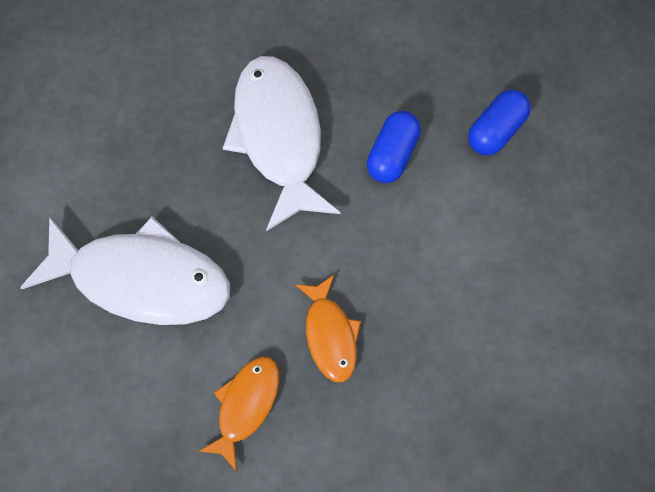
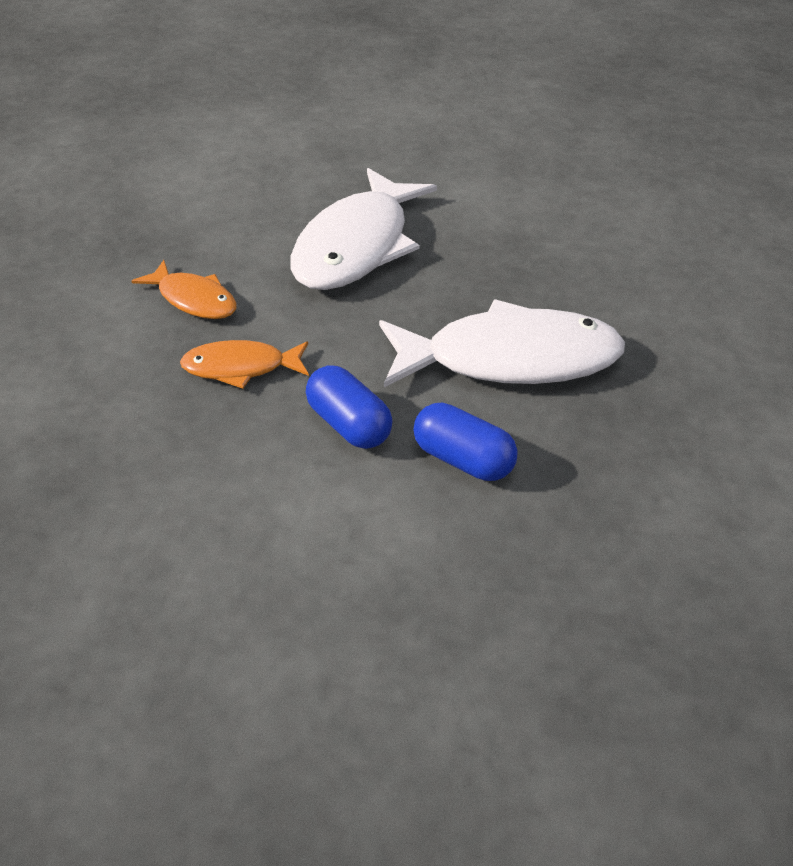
camera: 100 degrees right, 25 degrees down
blue capsule [468,90,531,155] -> blue capsule moved to [306,365,393,449]

